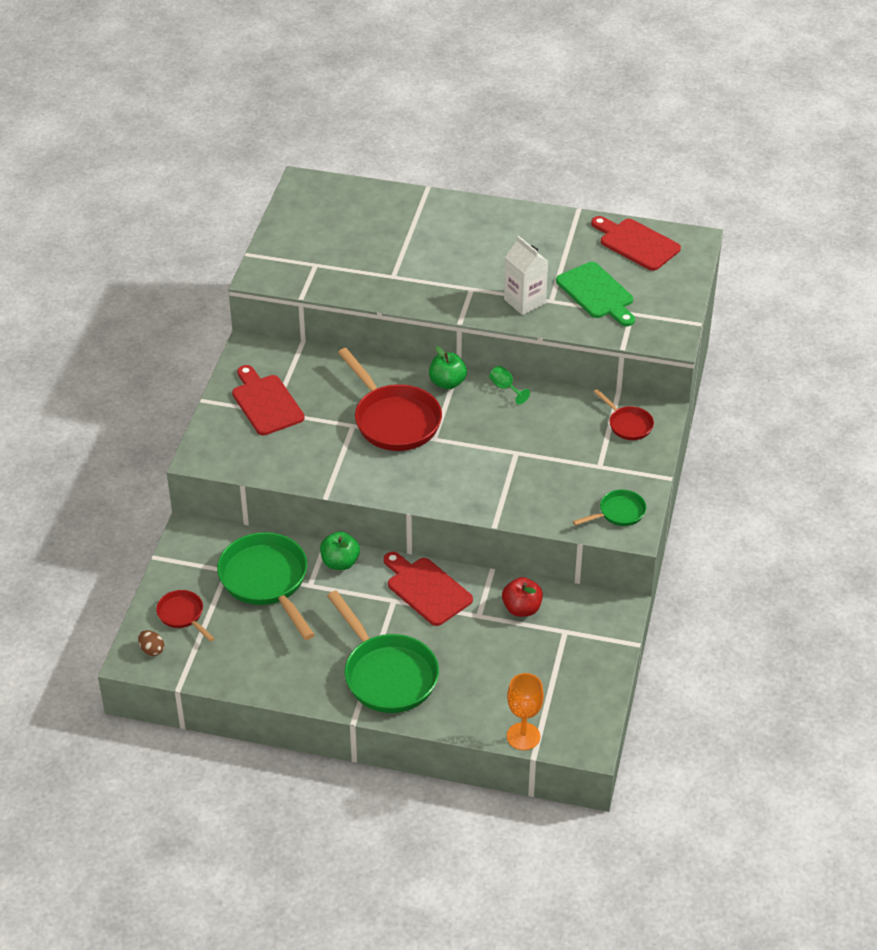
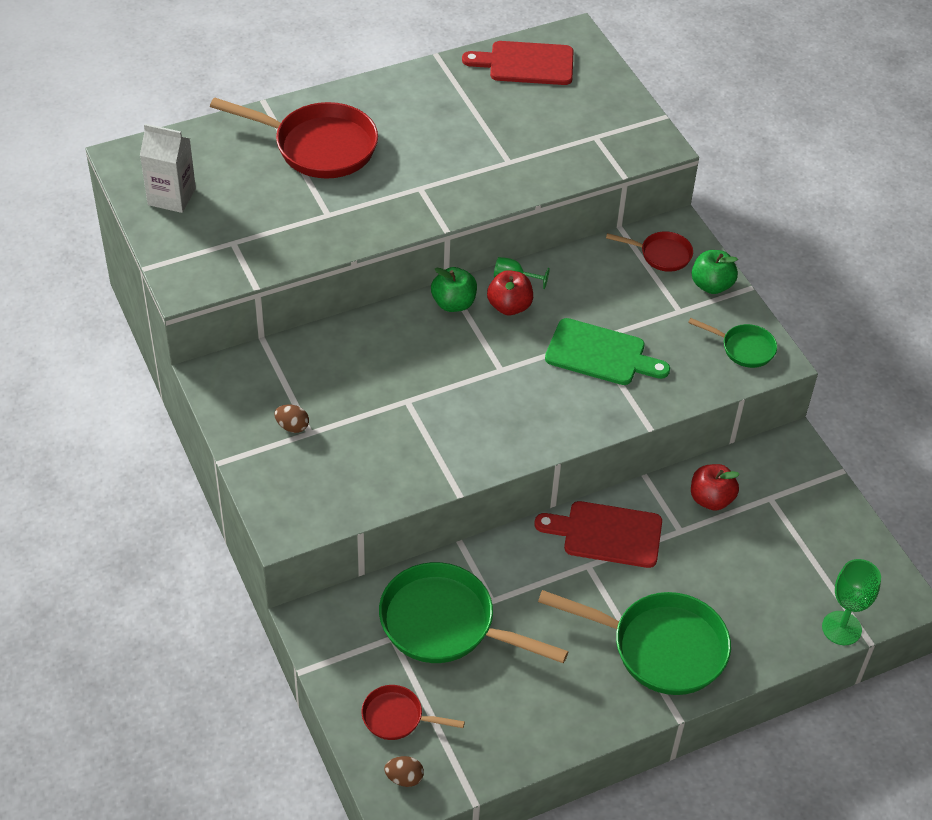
camera: 40 degrees left, 5 degrees up
red cutting board [232,365,305,435] -> brown egg [274,404,309,433]
green apple [320,532,360,570] -> green apple moved to [692,250,738,294]
red pan [338,348,442,451] -> red pan moved to [210,97,378,179]
white carton [504,236,549,315] -> white carton moved to [140,124,196,213]
orange goblet [507,673,544,750] -> green goblet [822,559,881,645]
green cutting board [556,262,635,326] -> green cutting board moved to [545,318,670,385]
green pan [573,489,646,526] -> green pan turned 90 degrees clockwise [688,318,777,368]
none -> red apple [487,270,533,315]

